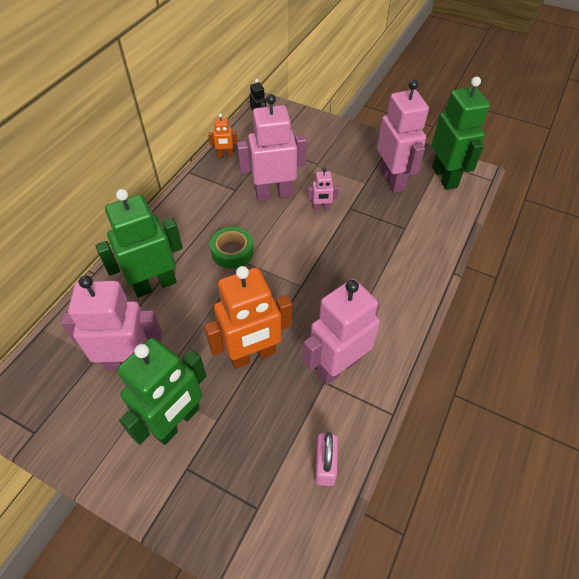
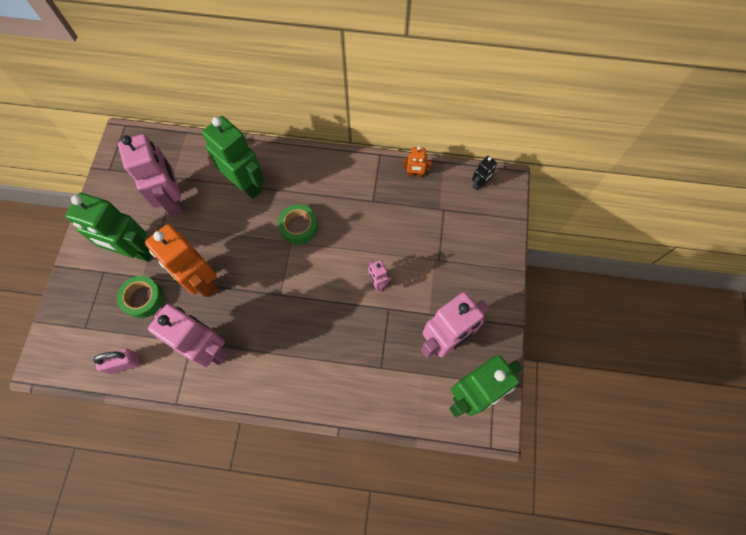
camera: 70 degrees right, 15 degrees up
orange robot [208,113,238,157] -> orange robot turned 60 degrees counterclockwise [402,146,432,177]
pink robot [237,94,307,201] -> none
none -> green tape [117,276,163,318]

